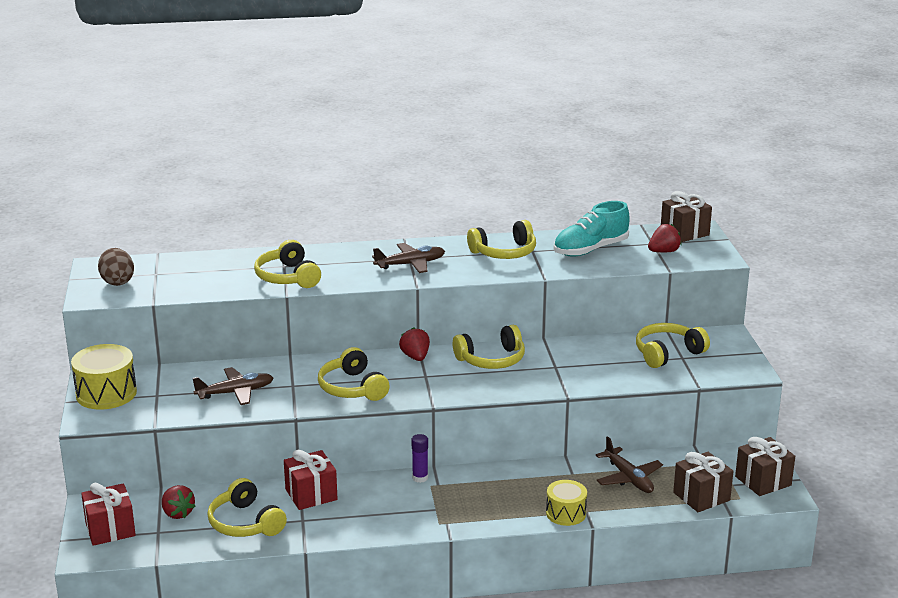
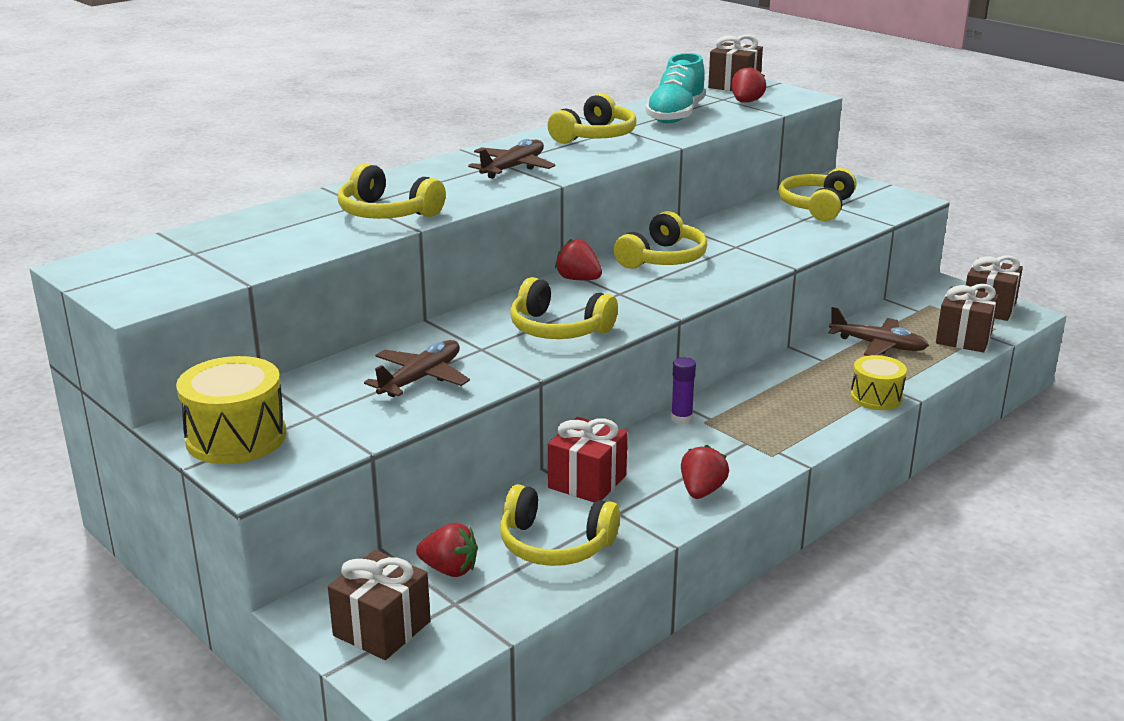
camera: 35 degrees left, 0 degrees up
red gift [81,483,136,546] -> brown gift [328,550,431,660]
brown egg [98,248,134,286] -> none
none -> red strawberry [681,445,729,499]

